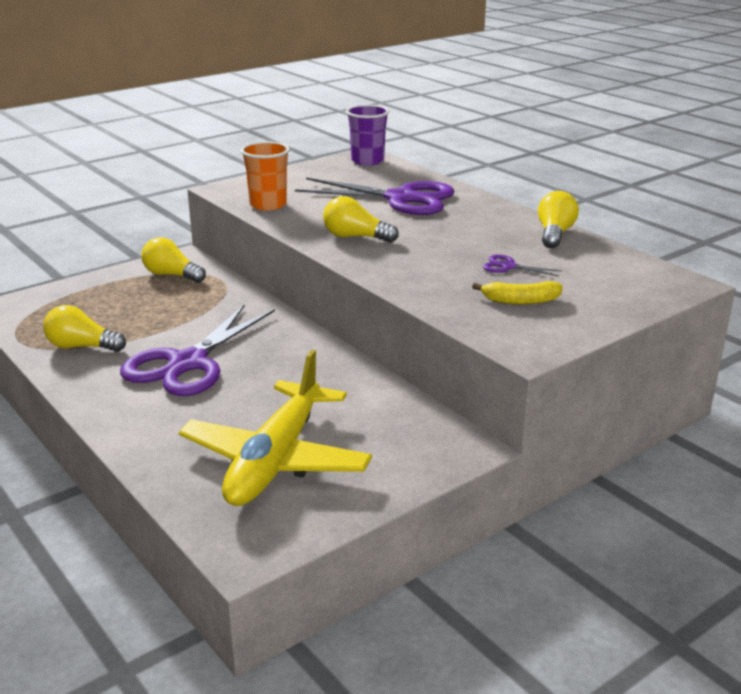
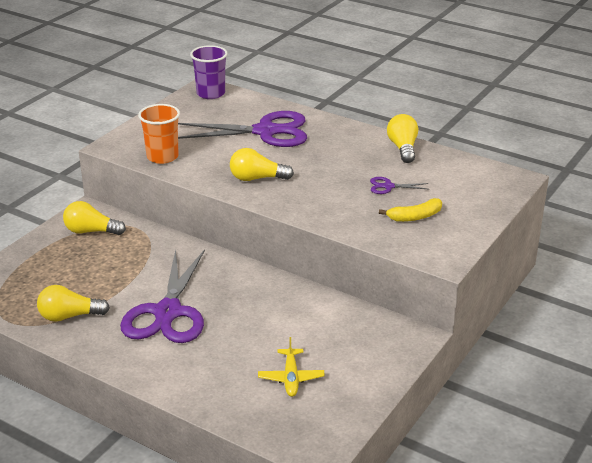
camera: 20 degrees left, 5 degrees up
yellow plane [179,350,372,506] -> yellow plane [258,337,325,397], size x0.45

